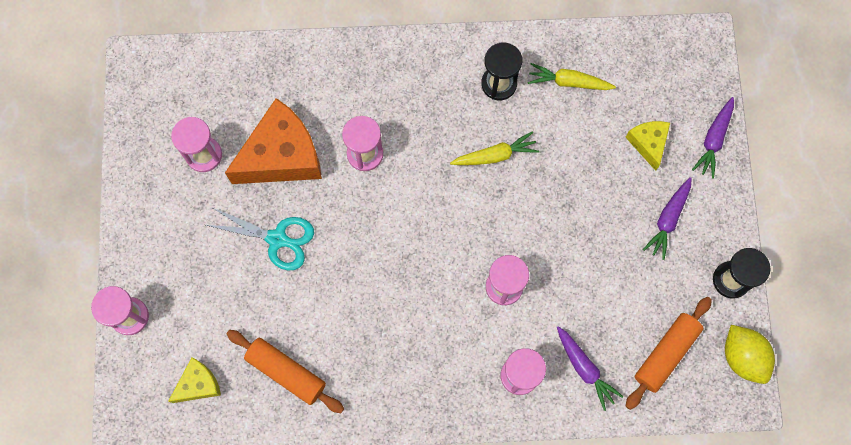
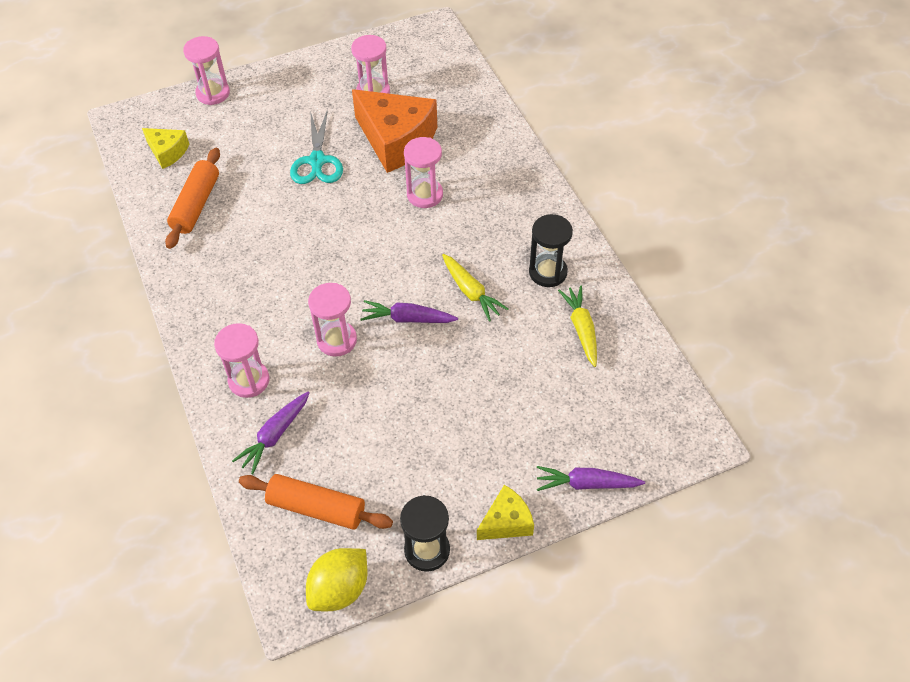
camera: 70 degrees right, 20 degrees down
yellow cheese [625,121,670,171] -> yellow cheese moved to [477,485,534,540]
purple carrot [643,177,692,260] -> purple carrot moved to [361,300,458,323]

